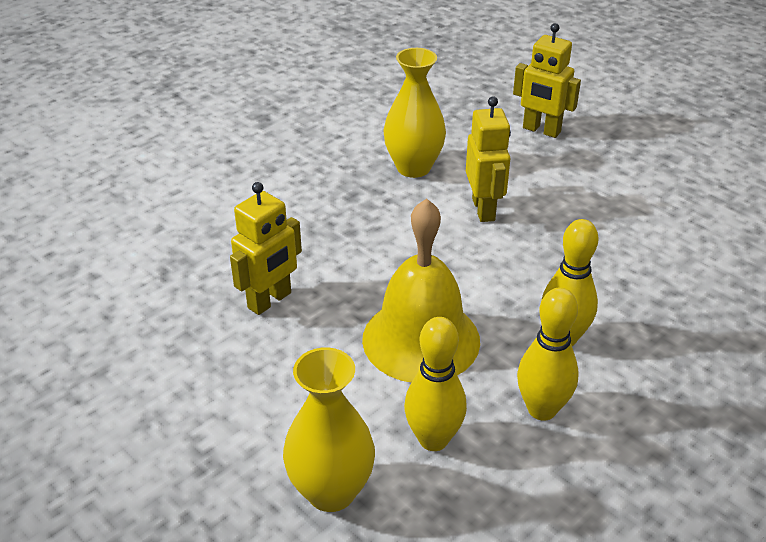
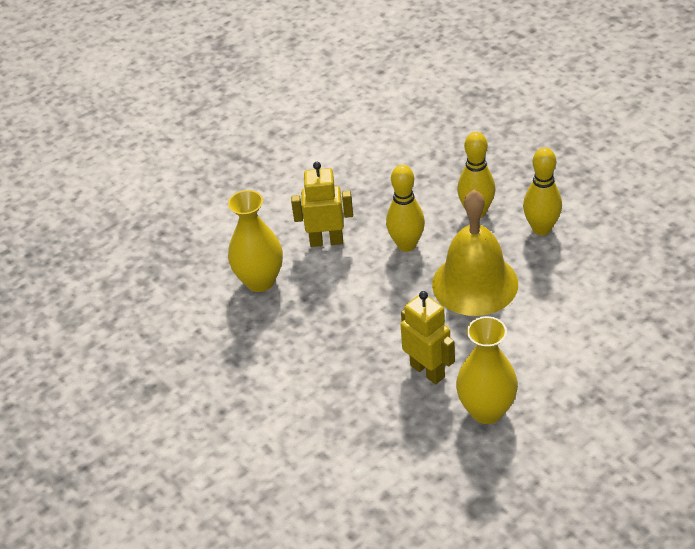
camera: 80 degrees left, 5 degrees up
yellow vase [283,347,375,512] -> yellow vase moved to [456,316,518,424]
yellow bowling pin [404,317,467,451] -> yellow bowling pin moved to [386,165,425,252]
yellow robot [513,23,581,138] -> none

